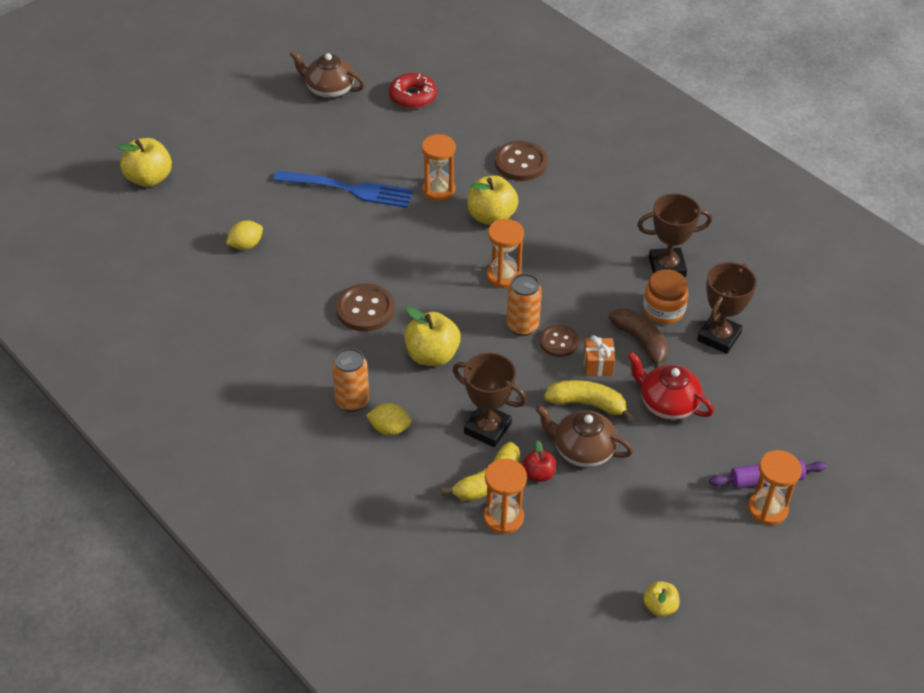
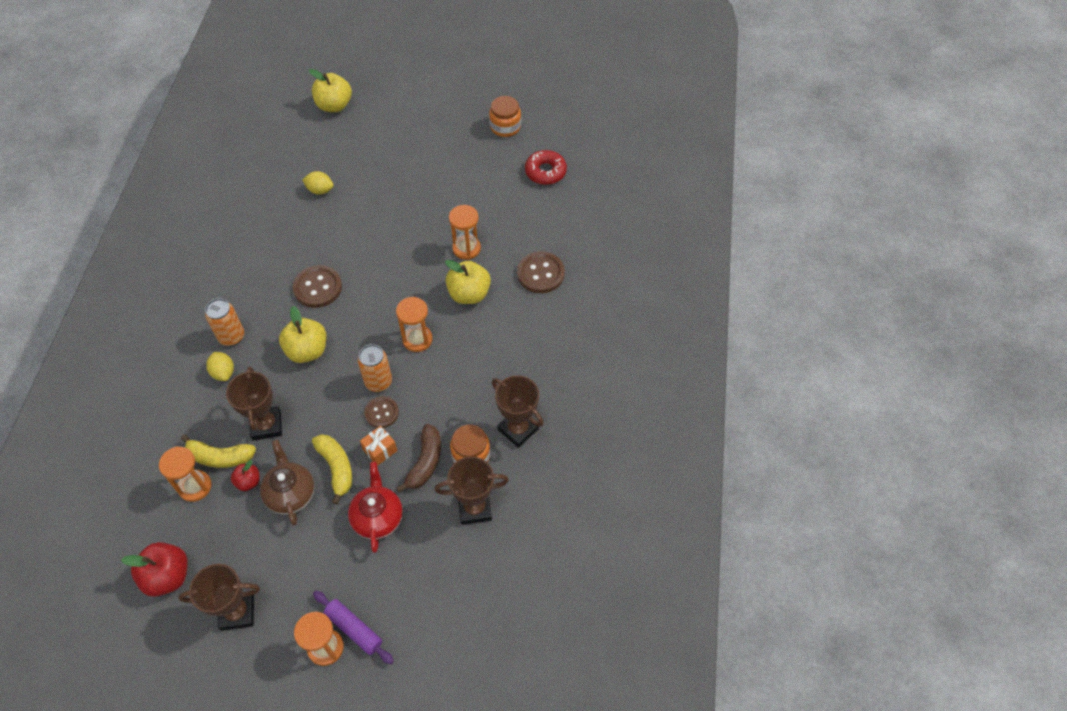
camera: 50 degrees right, 10 degrees up
blue fork [274,170,413,208] -> none
brown teapot [290,50,365,99] -> orange jar [489,96,521,137]
yellow apple [643,581,680,617] -> none
none -> red apple [121,542,188,597]
none -> brown trophy [178,564,260,631]

